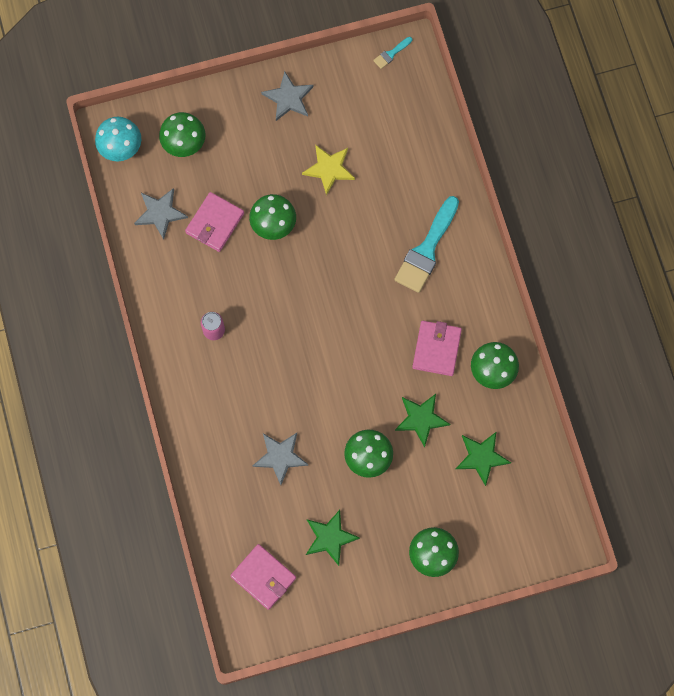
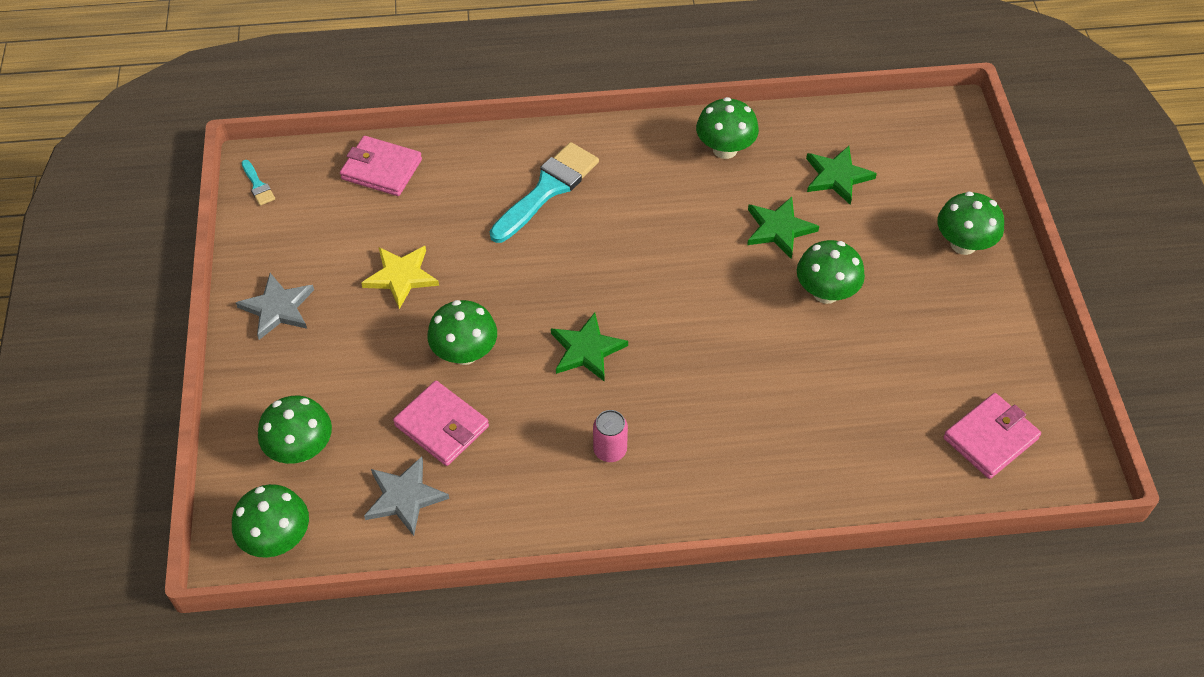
camera: 80 degrees left, 20 degrees down
turquoise mushroom [95,117,141,162] -> green mushroom [232,484,309,558]
grey star [253,433,308,485] -> none
green star [306,510,360,566] -> green star moved to [551,312,628,382]
turquoise brush [395,196,459,293] -> turquoise brush turned 90 degrees counterclockwise [489,142,599,243]
pink wallet [412,321,462,376] -> pink wallet moved to [340,136,422,196]

